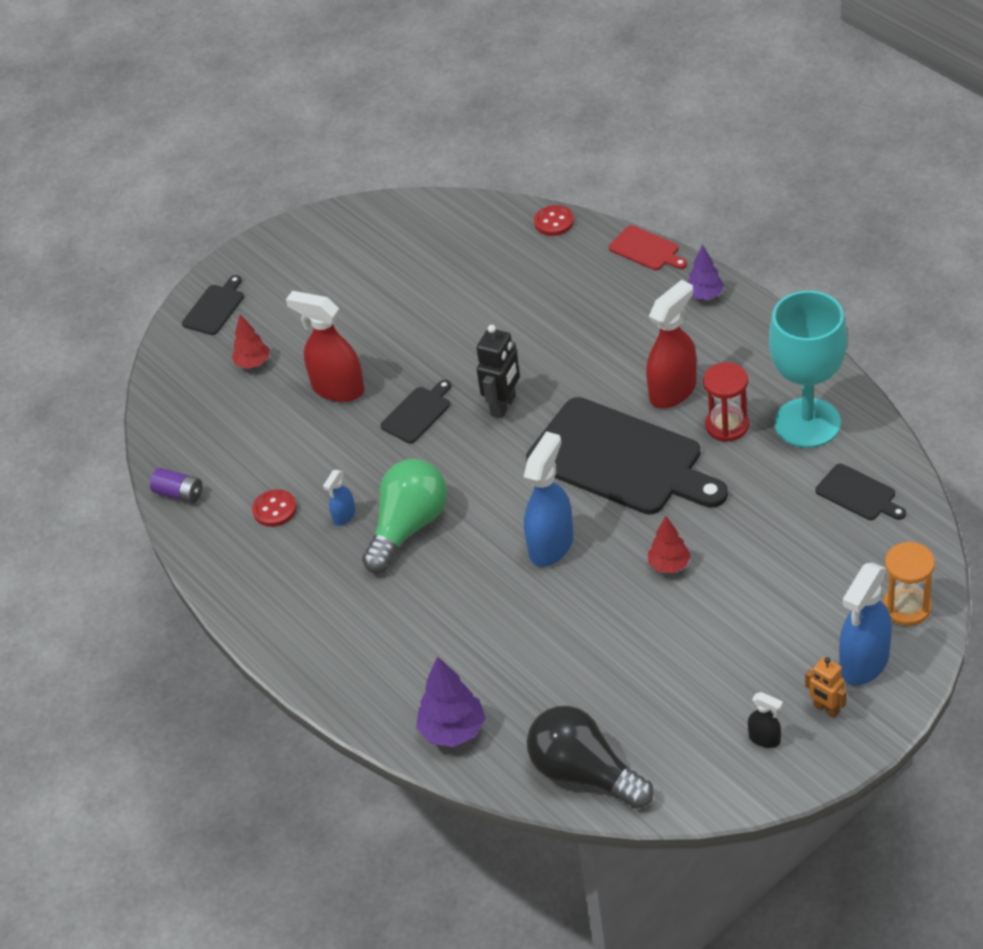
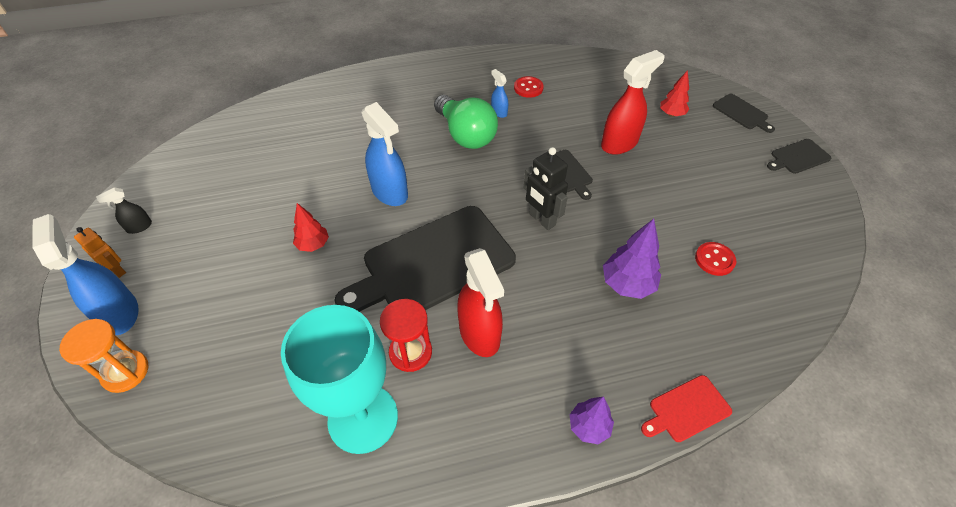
camera: 110 degrees right, 5 degrees up
purple battery [150,468,202,503] -> none
purple tree [416,656,486,747] -> purple tree moved to [603,219,661,299]
black light bulb [527,706,654,808] -> none
red button [534,205,574,236] -> red button moved to [695,242,736,276]
orange robot [805,657,847,718] -> orange robot turned 60 degrees clockwise [74,227,126,278]
black cutting board [816,464,906,520] -> black cutting board moved to [767,139,831,174]

